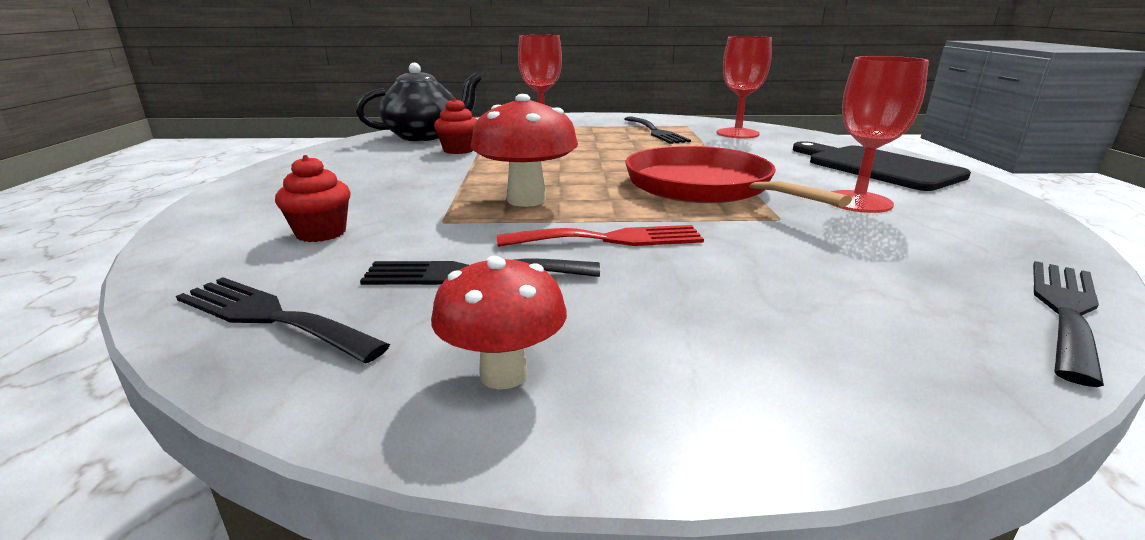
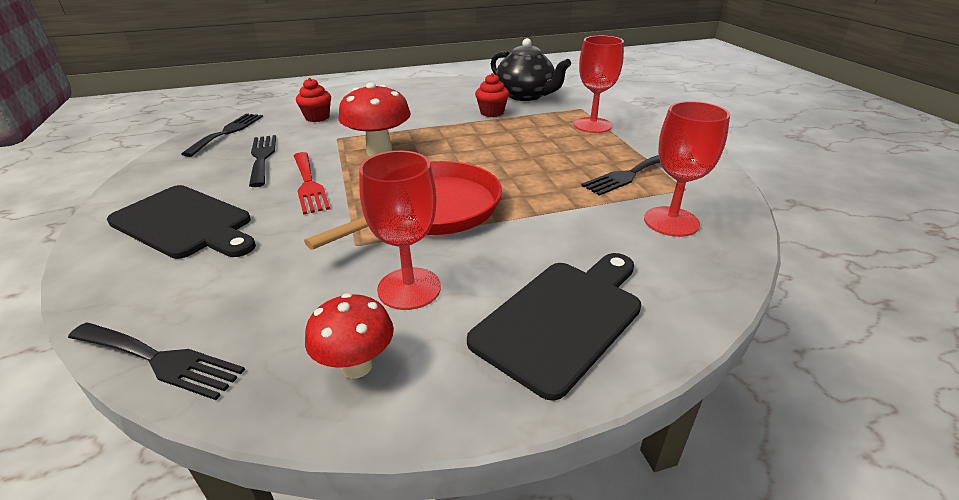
camera: 75 degrees right, 10 degrees up
red mushroom [431,256,567,389] -> red mushroom moved to [305,293,394,378]
none -> black cutting board [107,185,256,259]

